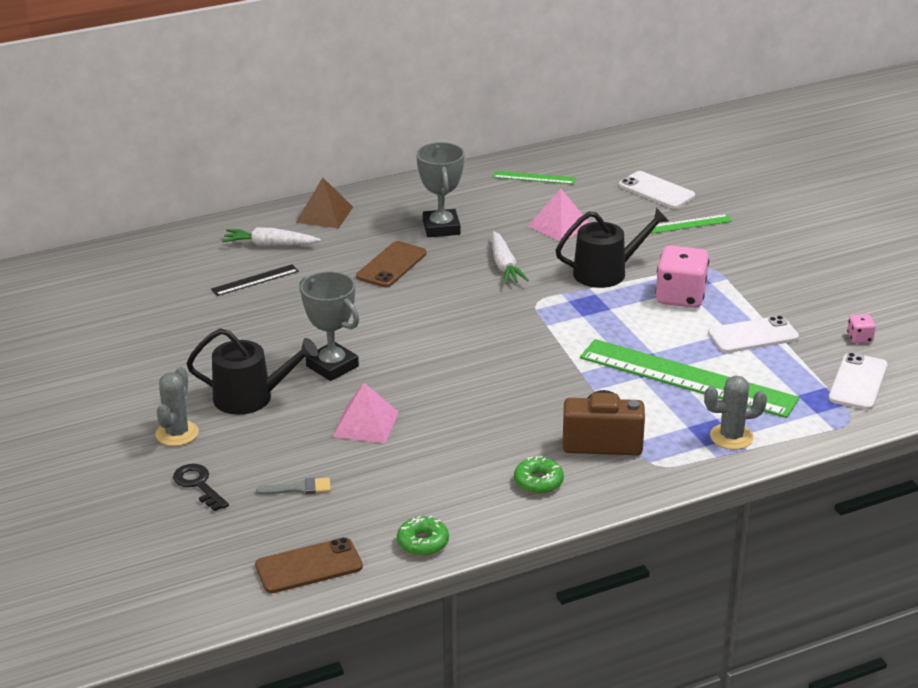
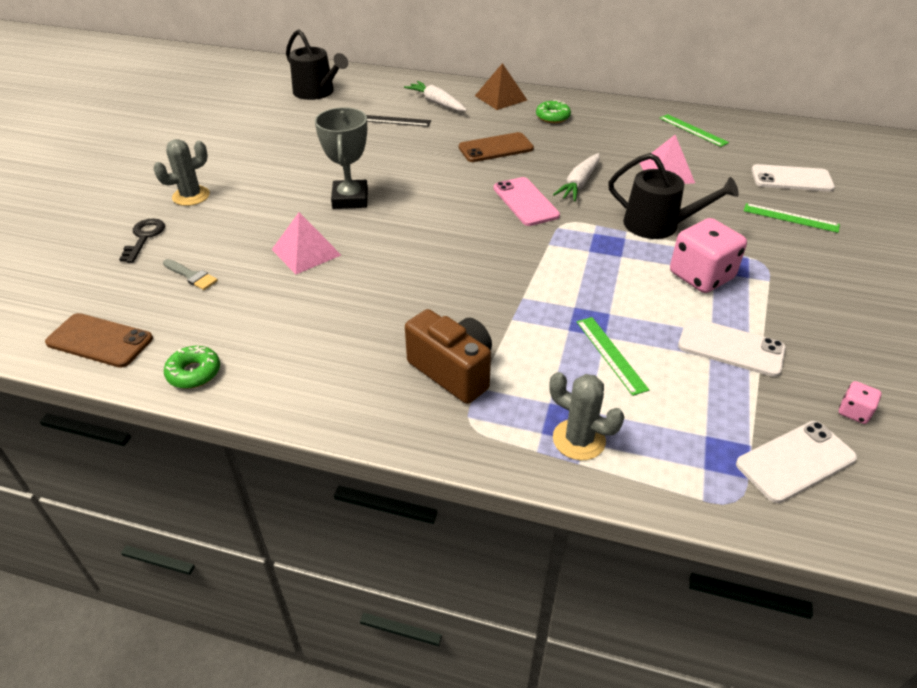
camera: 40 degrees right, 10 degrees up
black watering can [186,329,318,415] -> black watering can moved to [286,29,348,100]
grey trophy [416,142,465,237] -> none
green donut [514,456,564,494] -> green donut moved to [536,100,571,123]
green ruler [580,339,800,418] -> green ruler [577,317,649,396], size x0.44
white phone [619,171,695,209] -> white phone turned 75 degrees counterclockwise [752,164,835,192]
none -> pink phone [494,177,560,226]

